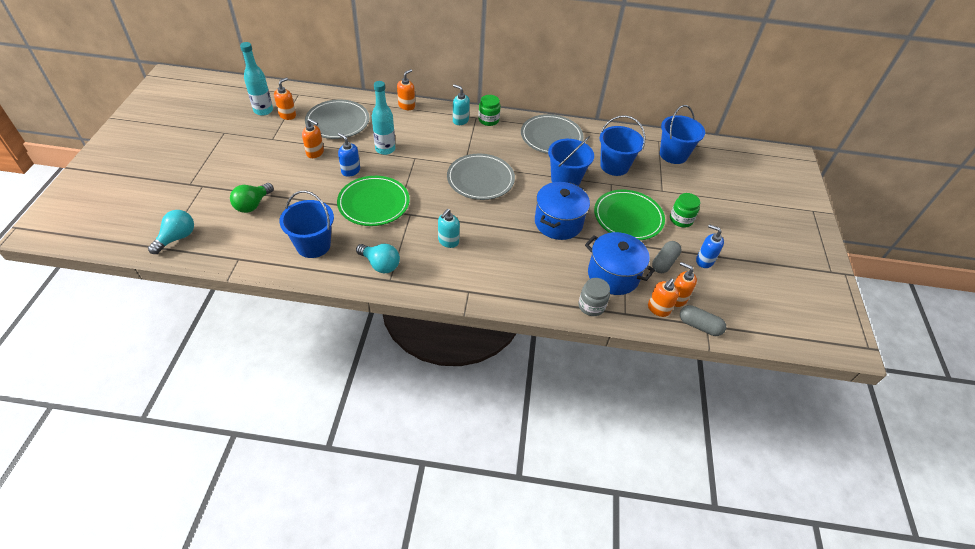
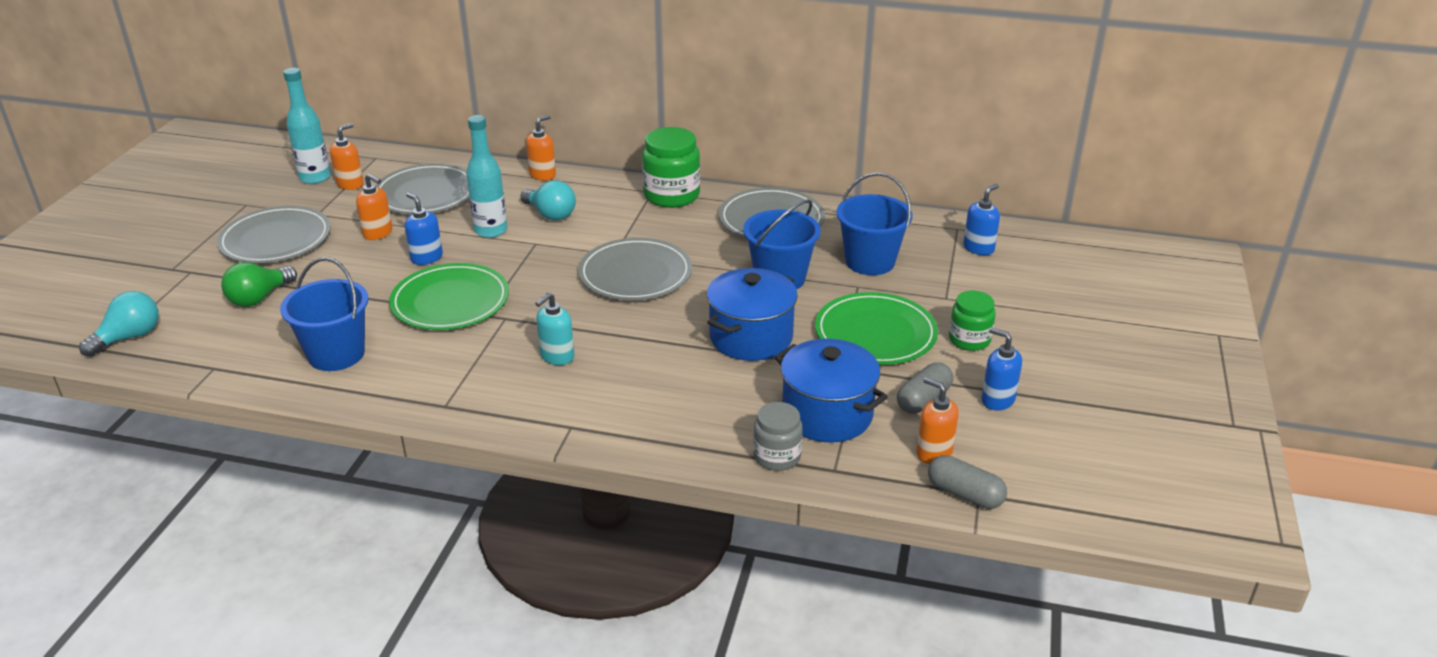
camera: 10 degrees right, 15 degrees down
turquoise light bulb [356,244,400,273] -> turquoise light bulb moved to [520,180,576,220]
turquoise soap dispenser [453,84,470,125] -> none
green jar [478,95,501,126] -> green jar [642,127,700,208], size x1.61
orange soap dispenser [648,278,679,317] -> none
blue bucket [660,105,705,164] -> blue soap dispenser [963,184,1000,255]
none -> grey plate [217,206,331,263]

